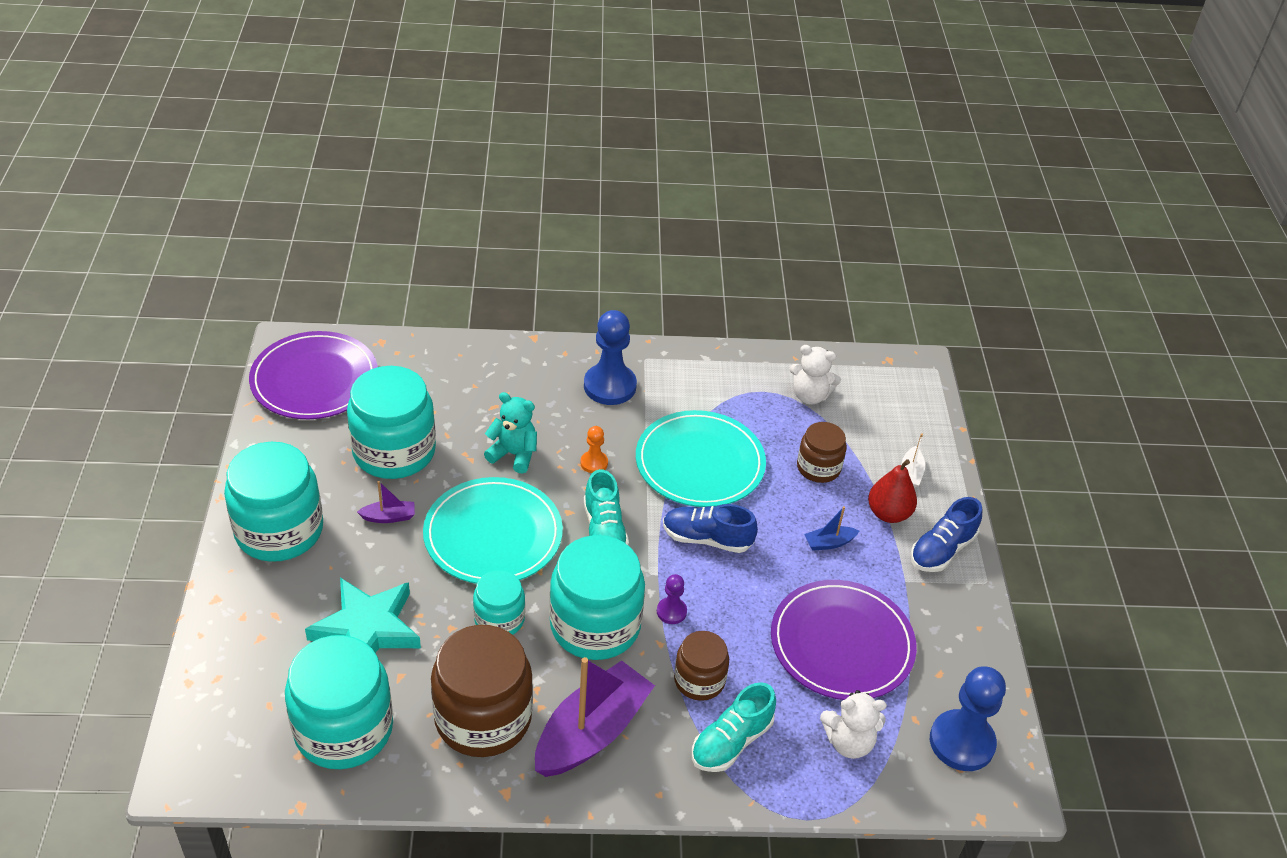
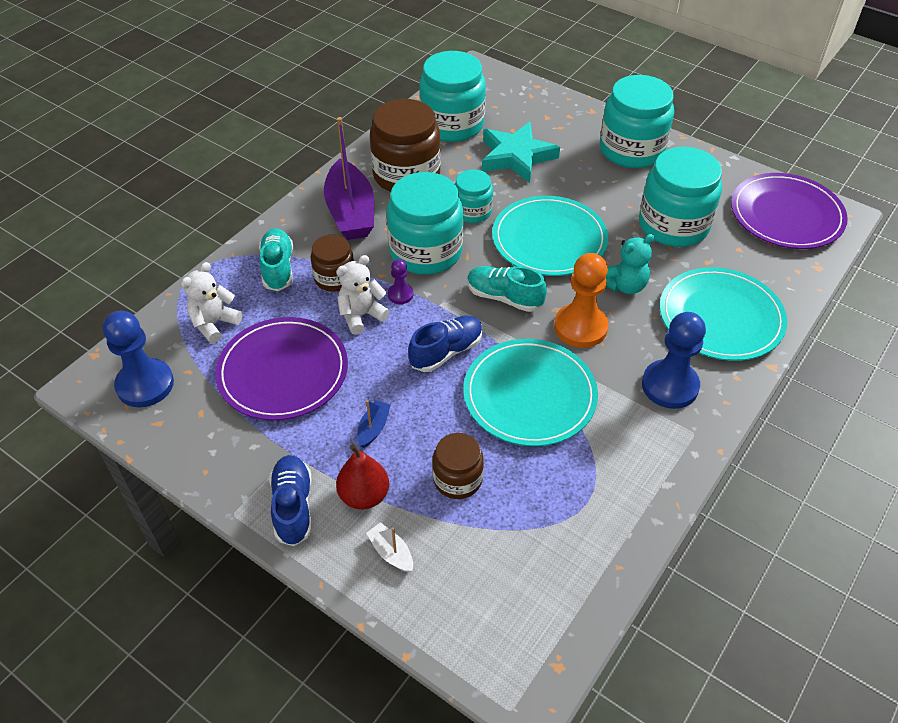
camera: 130 degrees right, 5 degrees up
purple boat [357,481,415,523] -> none
orange pawn [580,426,608,473] -> orange pawn [554,253,609,348], size x2.01
white teddy bear [790,345,841,405] -> white teddy bear moved to [336,255,390,335]
none -> turquoise plate [660,267,787,361]

